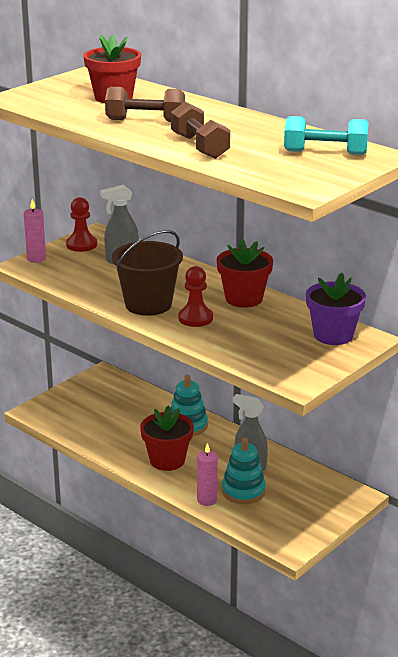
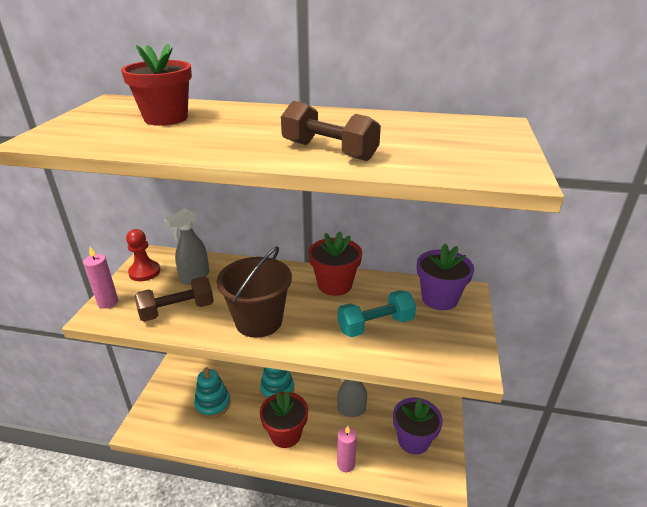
camera: 30 degrees left, 5 degrees up
brown dumbbell [105,87,185,122] -> brown dumbbell moved to [134,277,214,322]
red pawn [178,266,213,327] -> none
turquoise stacking toy [222,437,266,504] -> turquoise stacking toy moved to [194,367,231,419]
turquoise dumbbell [284,116,369,155] -> turquoise dumbbell moved to [338,290,416,337]
none -> purple flower pot [393,397,443,455]

